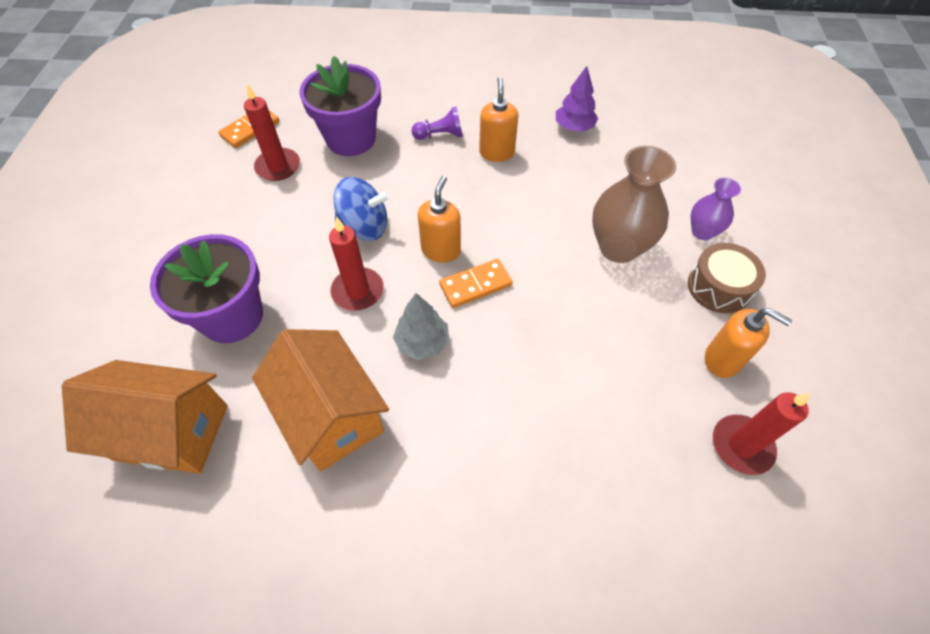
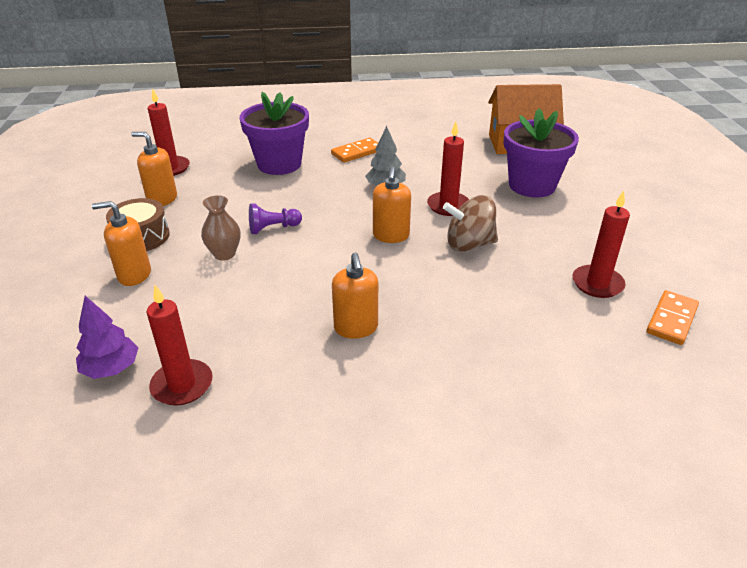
camera: 170 degrees right, 20 degrees down
orange house [252,329,389,471] -> none
purple flower pot [299,56,381,156] -> purple flower pot moved to [240,92,309,175]
blue spinning top [333,177,390,241] -> brown spinning top [443,195,498,252]
purple pawn [412,107,463,140] -> purple pawn moved to [249,203,302,234]
orange domino [439,259,513,308] -> orange domino moved to [331,138,378,163]
purple tree [556,66,598,132] -> purple tree moved to [76,296,139,379]
brown vase [592,146,676,263] -> brown vase [201,195,241,261], size x0.57
purple vase [691,178,741,240] -> orange soap dispenser [92,201,151,286]
none -> red candle [147,285,213,406]

